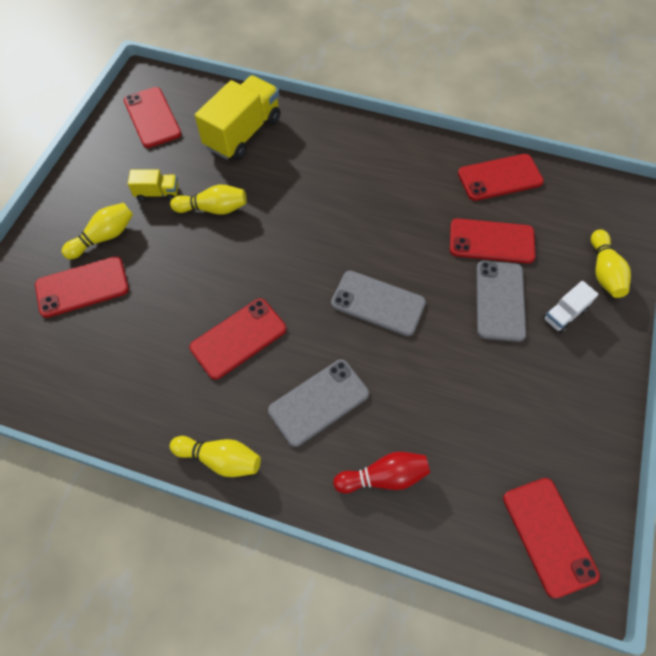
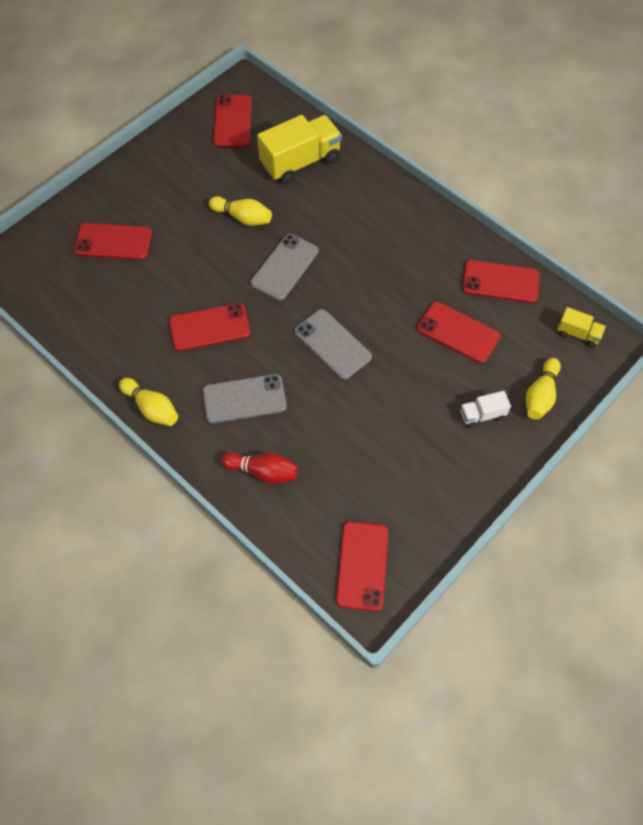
camera: 25 degrees right, 0 degrees up
yellow bowling pin [62,203,133,259] -> none
yellow truck [128,170,178,201] -> yellow truck moved to [557,307,606,347]
grey phone [476,261,526,342] -> grey phone moved to [251,234,319,301]

